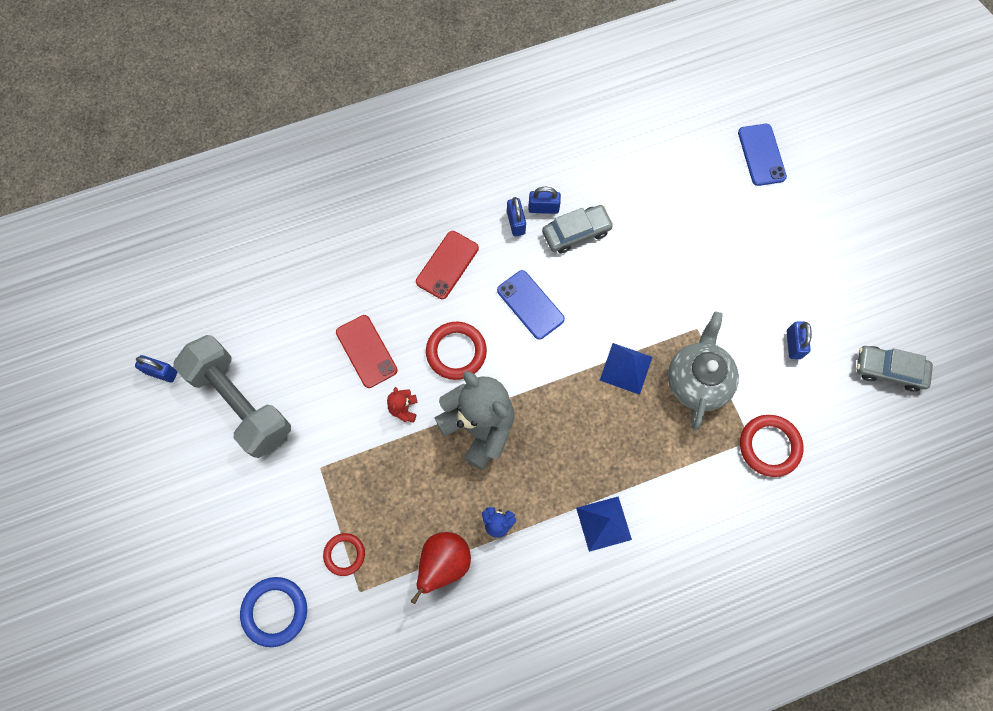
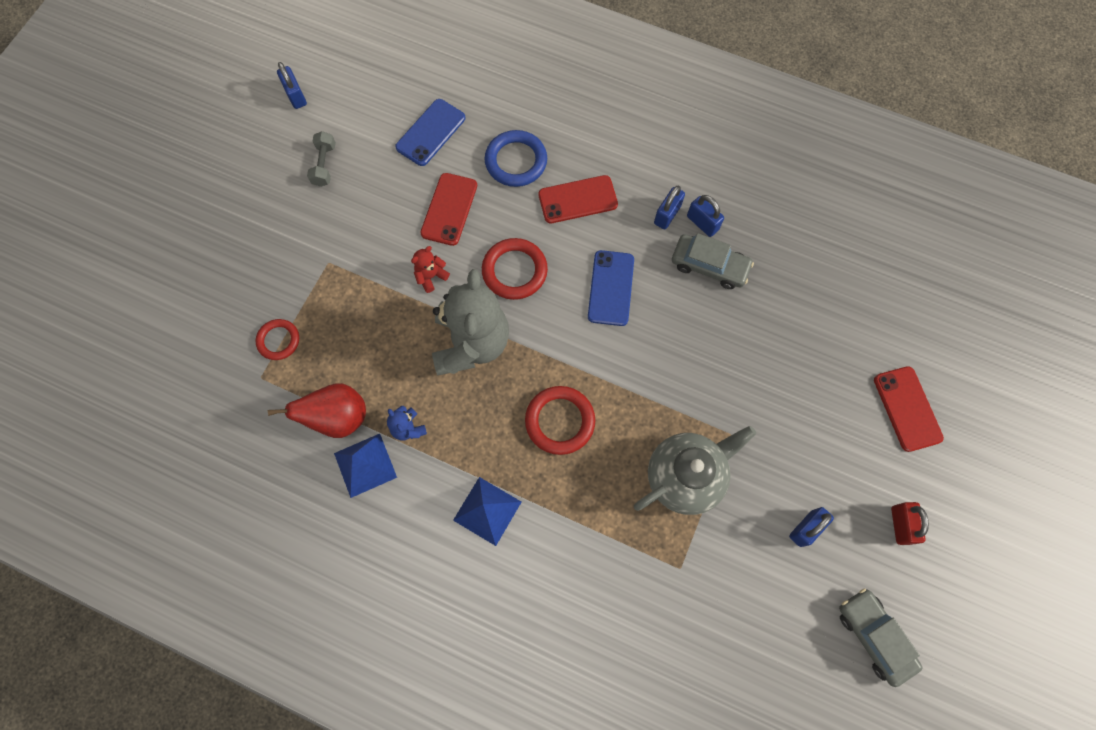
camera: 45 degrees right, 0 degrees up
grey dumbbell [173,335,291,458] -> grey dumbbell [307,131,336,187], size x0.41
blue ring [240,577,307,647] -> blue ring moved to [485,130,547,187]
blue pyramid [600,343,652,395] -> blue pyramid moved to [334,434,397,498]
blue phone [738,124,787,186] -> blue phone moved to [395,99,465,166]
red ring [740,415,804,477] -> red ring moved to [525,386,595,455]
none -> red phone [874,366,944,452]
none -> red padlock [891,502,929,545]

